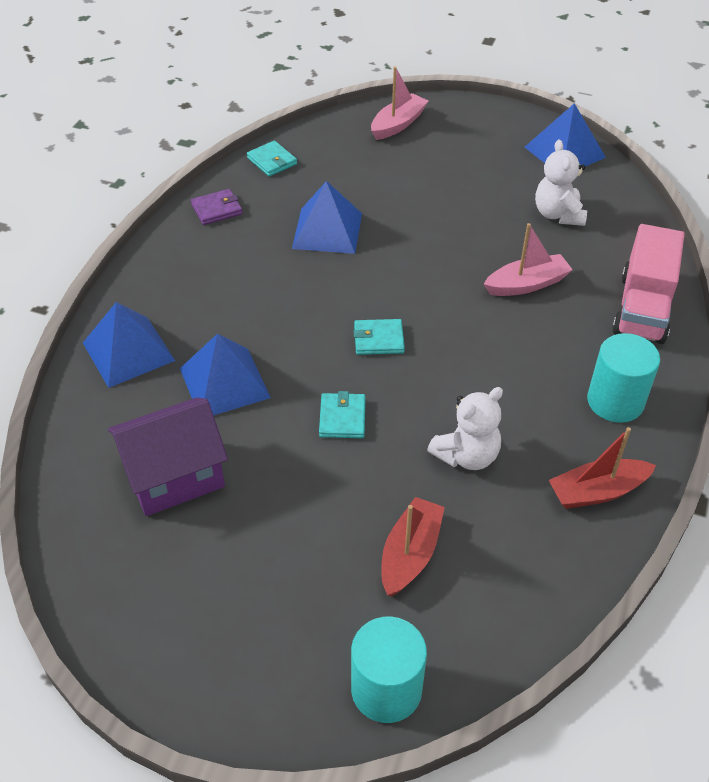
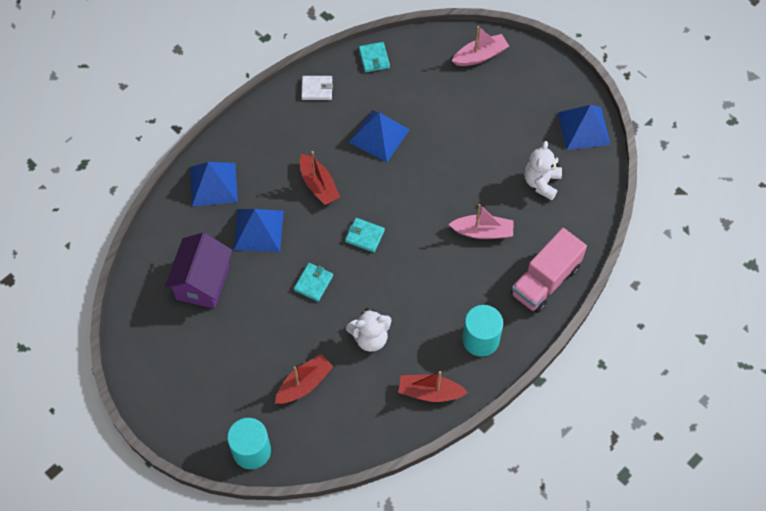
camera: 25 degrees right, 15 degrees up
purple house [108,398,228,516] -> purple house turned 75 degrees counterclockwise [165,232,232,309]
purple wallet [191,189,243,225] -> white wallet [301,76,333,100]
none -> red boat [300,151,340,205]

